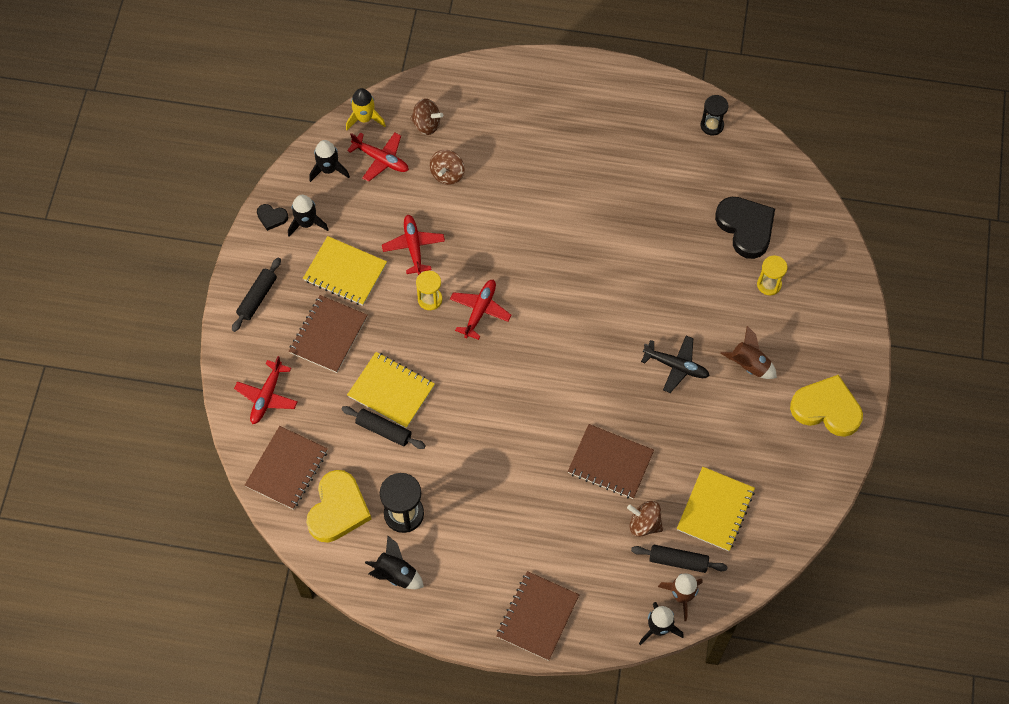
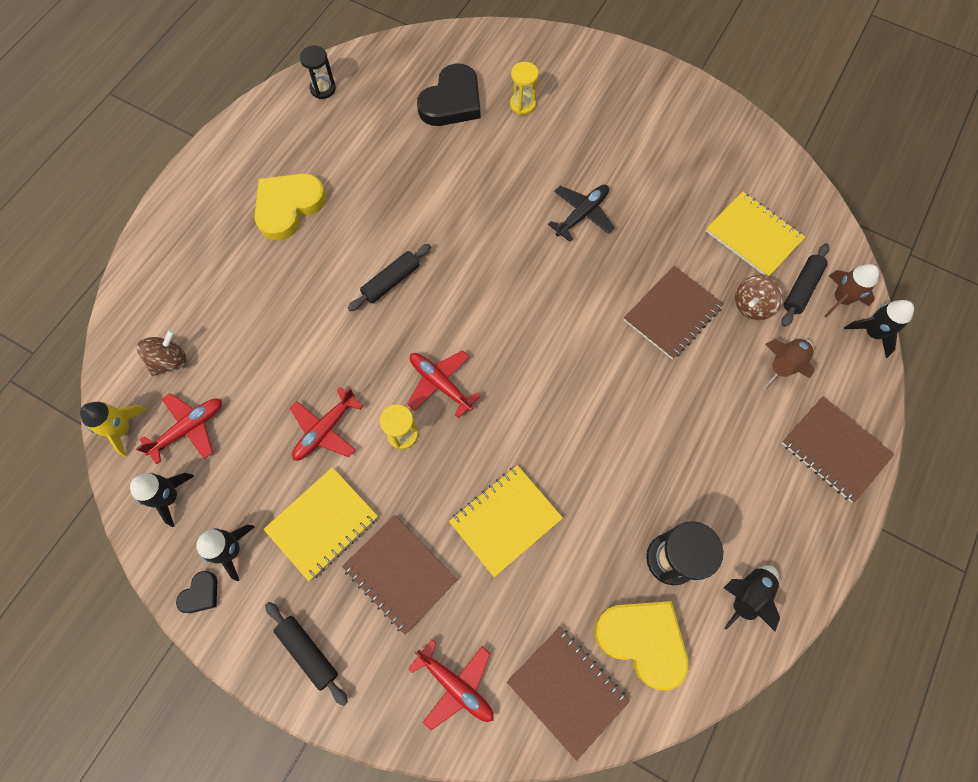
camera: 70 degrees left, 5 degrees up
black rolling pin [342,406,426,449] -> black rolling pin moved to [348,244,431,312]
red plane [382,215,445,275] -> red plane turned 60 degrees counterclockwise [290,387,363,461]
brown spinning top [429,150,465,185] -> none
black heart [715,197,775,259] -> black heart turned 135 degrees clockwise [417,63,480,126]
brown rocket [720,326,777,379] -> brown rocket moved to [763,339,815,390]
yellow heart [790,375,863,437] -> yellow heart moved to [254,173,326,241]

